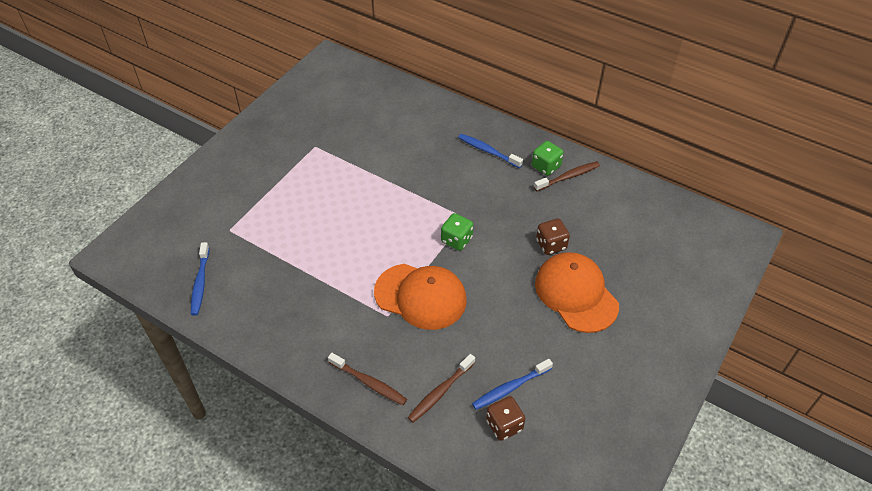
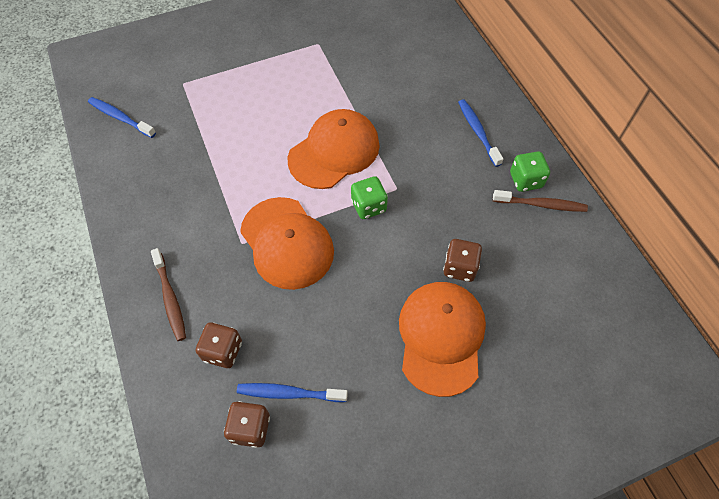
camera: 35 degrees right, 10 degrees up
blue toothbrush [191,242,209,316] -> blue toothbrush turned 90 degrees clockwise [88,97,156,138]
brown toothbrush [408,354,475,423] -> brown dice [196,322,242,368]
none -> orange cap [288,109,380,189]

